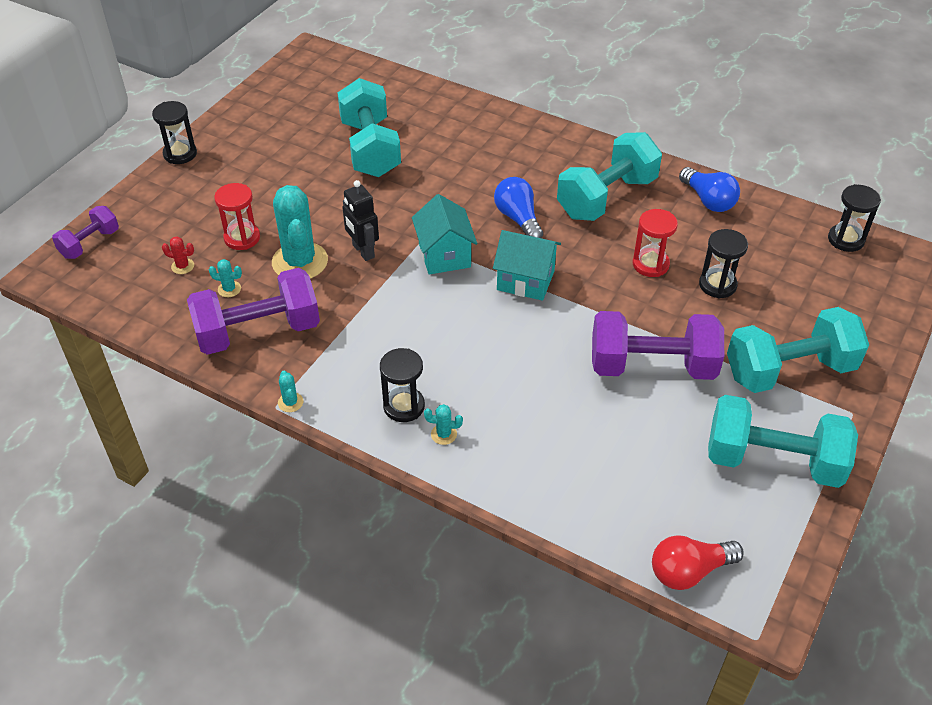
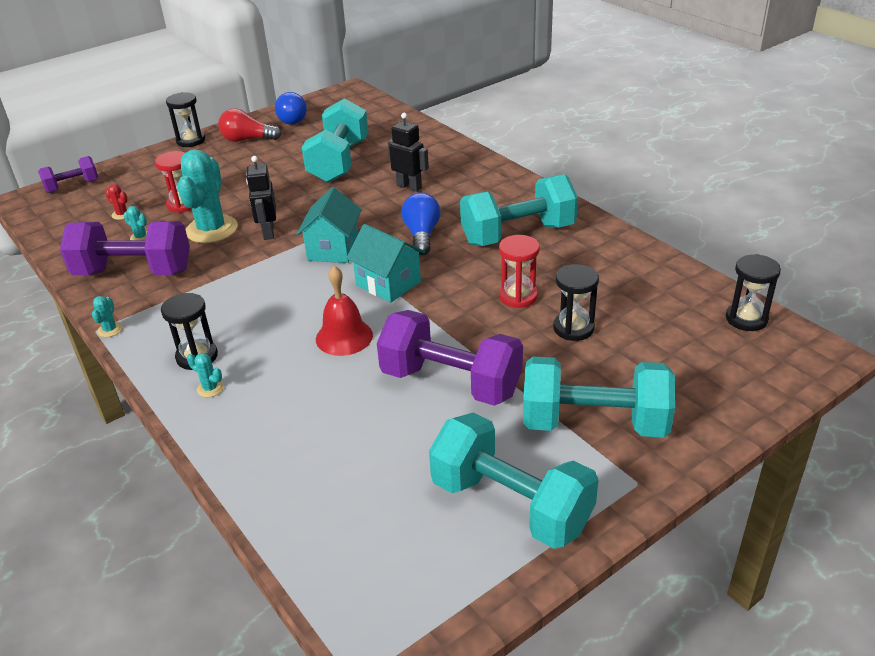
camera: 25 degrees right, 10 degrees down
red light bulb [652,535,744,590] -> red light bulb moved to [218,108,281,142]
blue light bulb [679,167,740,212] -> blue light bulb moved to [275,92,307,125]
none -> red bell [316,266,373,356]
none -> black robot [388,113,429,192]

